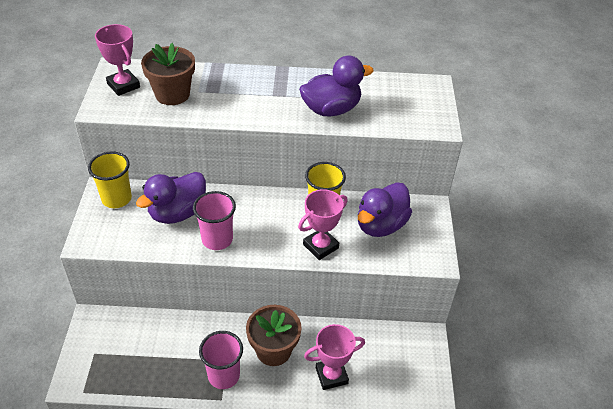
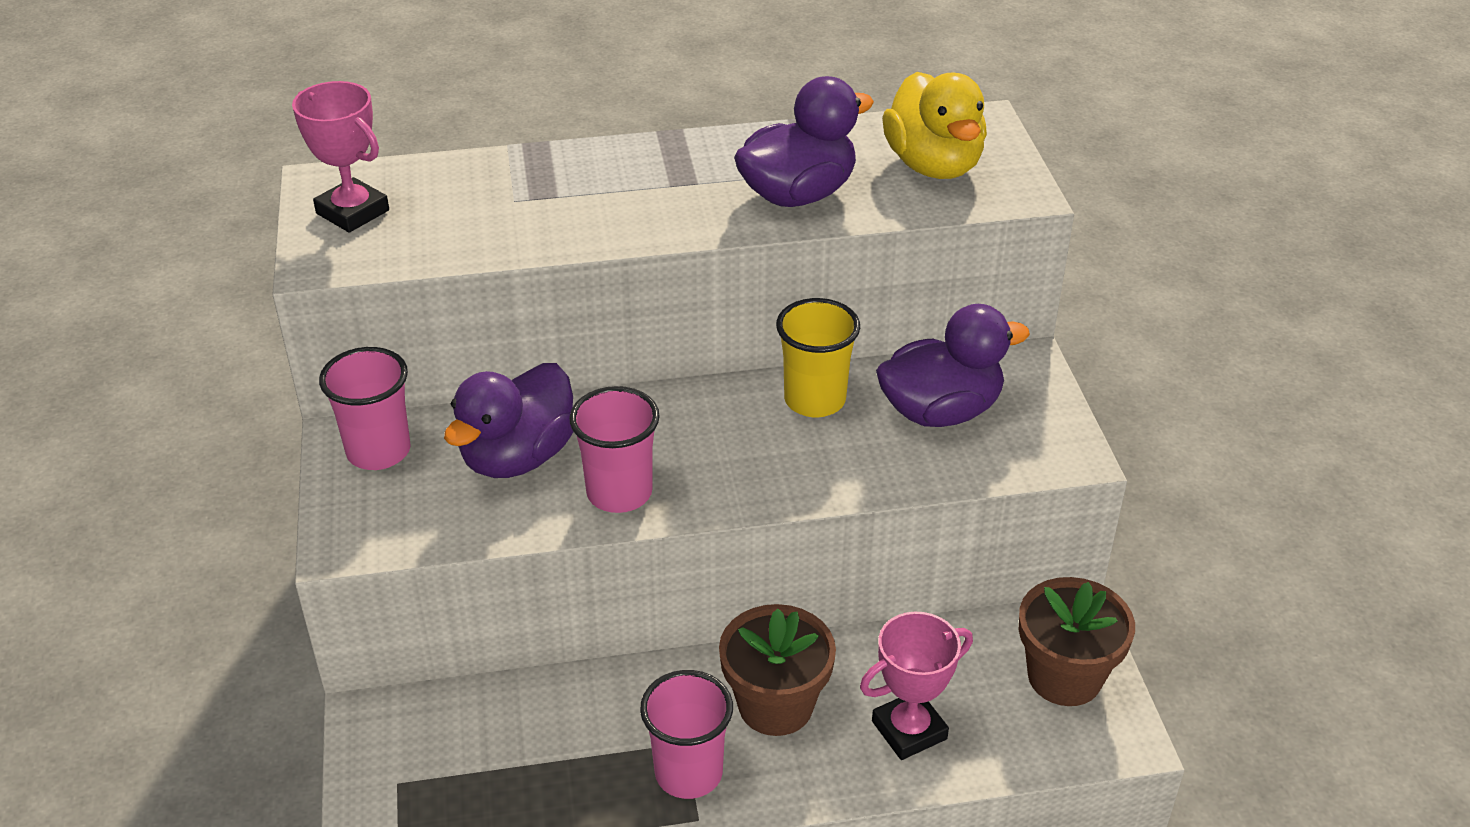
camera: 10 degrees left, 5 degrees down
yellow cup [88,152,132,208] -> pink cup [319,347,411,470]
brown flower pot [141,43,195,105] -> brown flower pot moved to [1019,577,1135,706]
pink trophy [298,189,348,260] -> none
purple duck [358,182,412,237] -> purple duck turned 135 degrees counterclockwise [876,304,1030,427]
none -> yellow duck [882,72,987,179]

